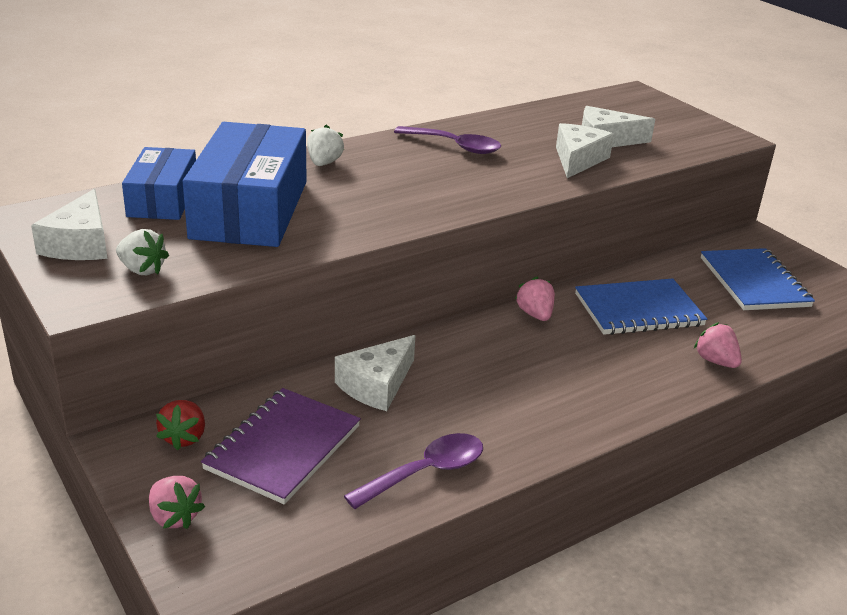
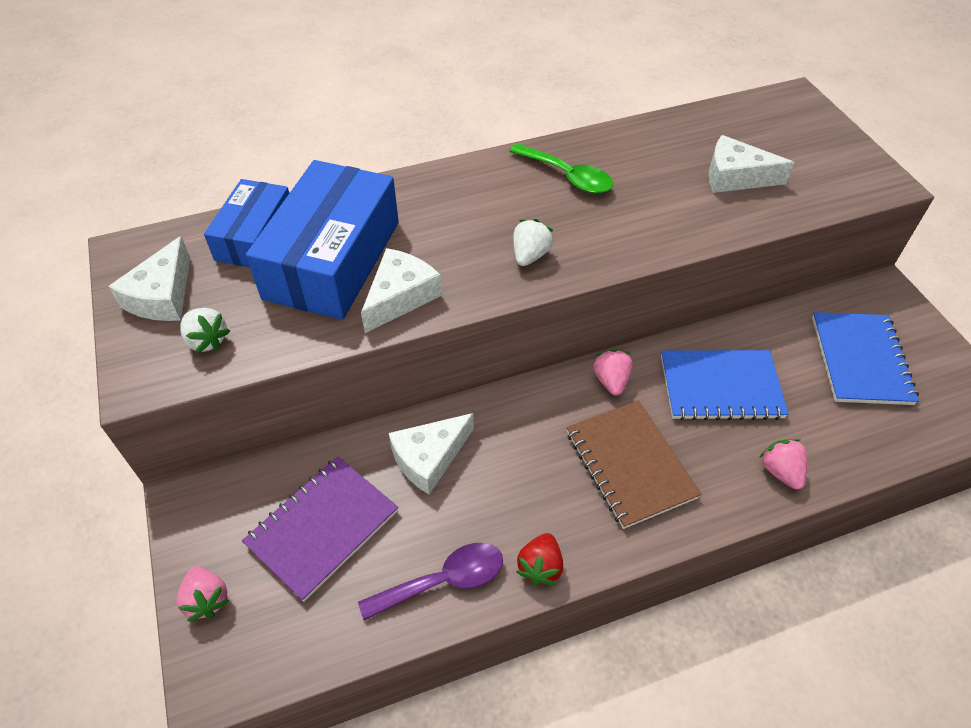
camera: 15 degrees right, 20 degrees up
red strawberry [156,400,205,450] -> red strawberry moved to [517,533,563,586]
white strawberry [307,125,344,166] -> white strawberry moved to [513,219,553,266]
purple spoon [394,126,501,154] -> green spoon [509,143,613,194]
white cheese [556,123,614,178] -> white cheese moved to [361,248,442,333]
none -> brown notebook [567,400,701,529]

